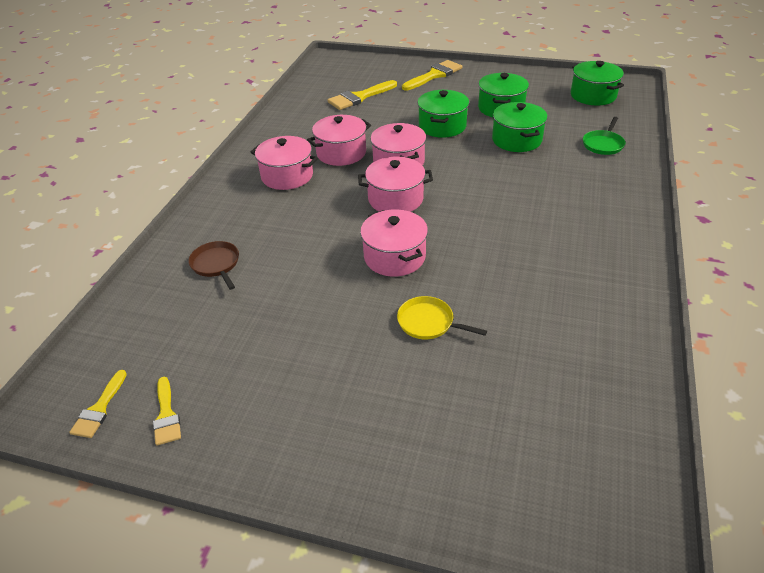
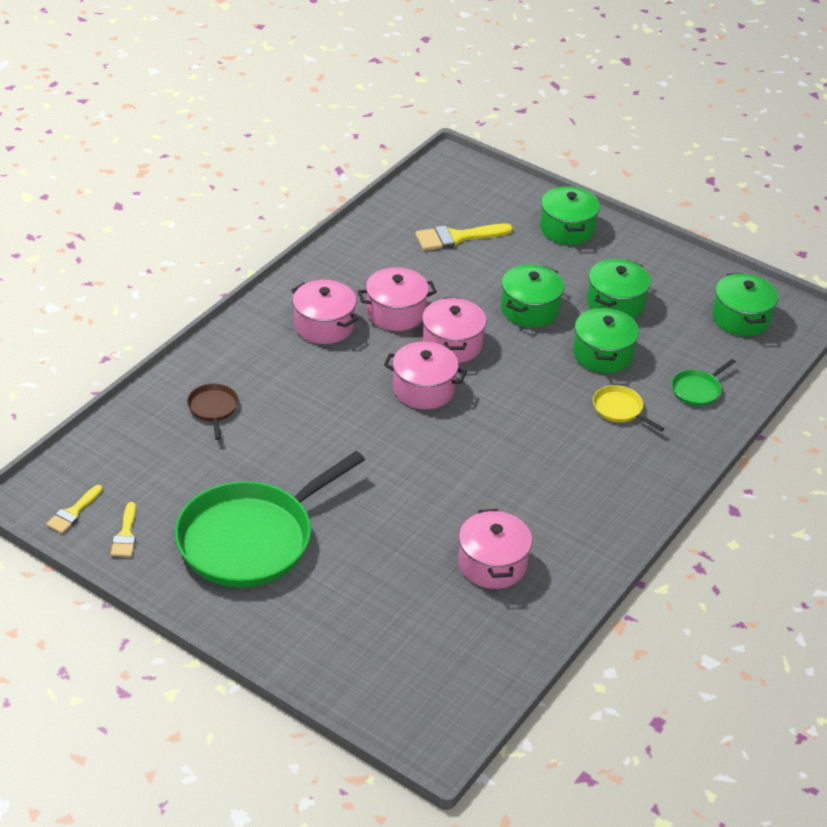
camera: 15 degrees right, 0 degrees up
pink pot [360,209,428,277] -> pink pot moved to [459,509,532,589]
yellow pan [397,296,487,339] -> yellow pan moved to [593,385,665,431]
yellow brush [402,60,462,91] -> green pot [540,186,600,245]
none -> green pan [175,451,365,588]

